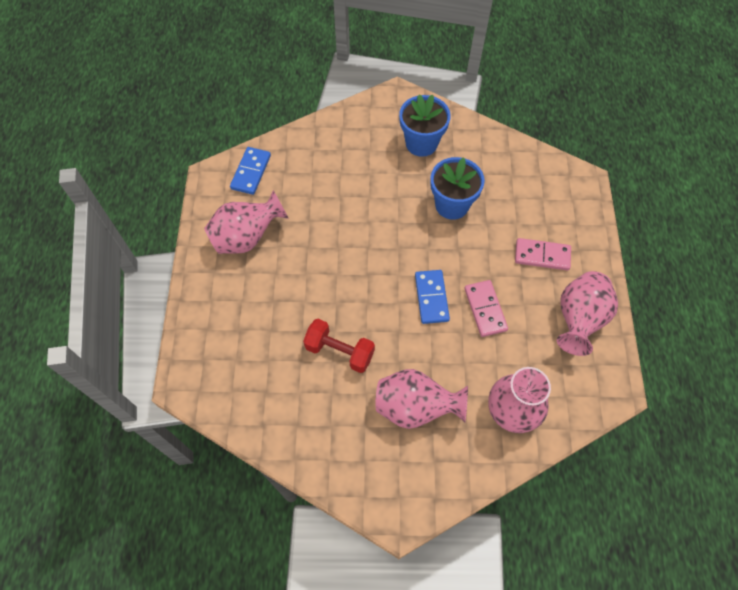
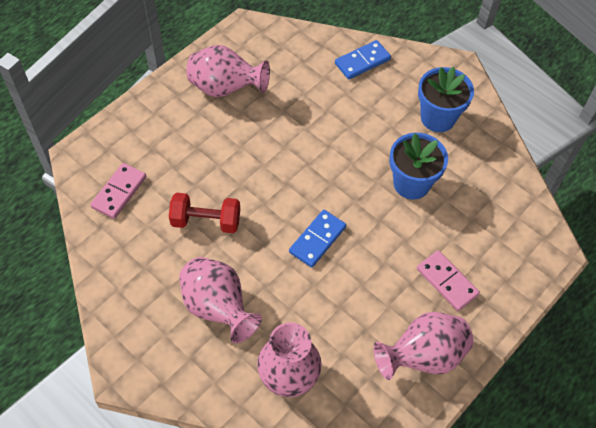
camera: 40 degrees right, 5 degrees down
blue domino [230,147,271,195] -> blue domino moved to [335,40,391,79]
red dumbbell [303,319,375,373] -> red dumbbell turned 60 degrees counterclockwise [169,193,240,233]
pink domino [464,280,508,337] -> pink domino moved to [90,163,146,219]

